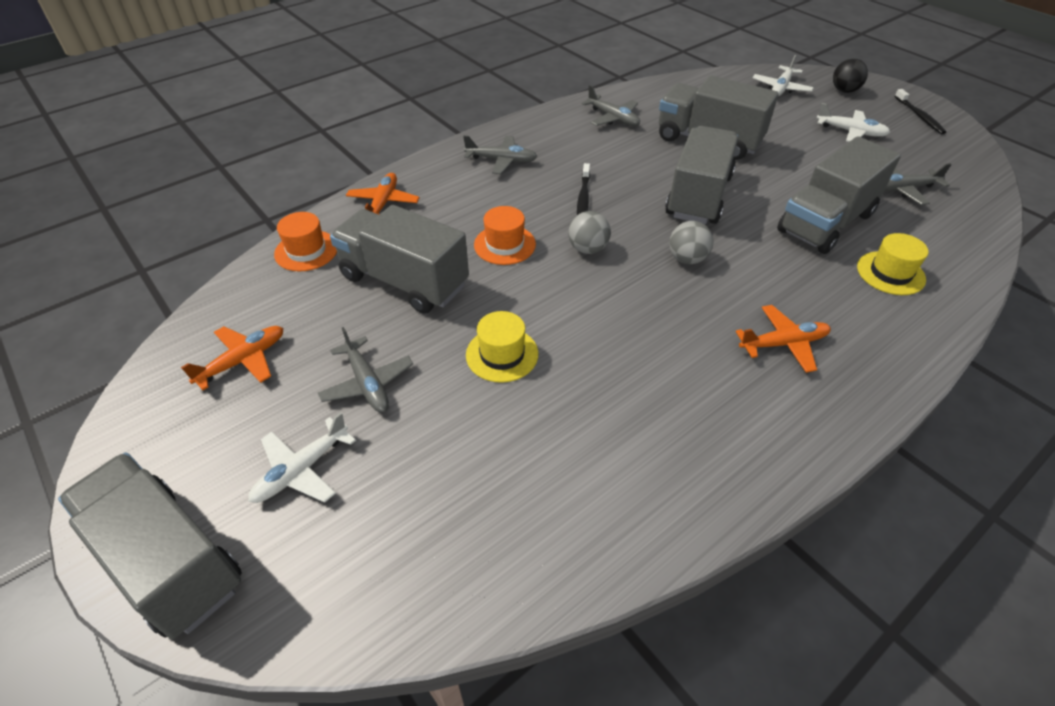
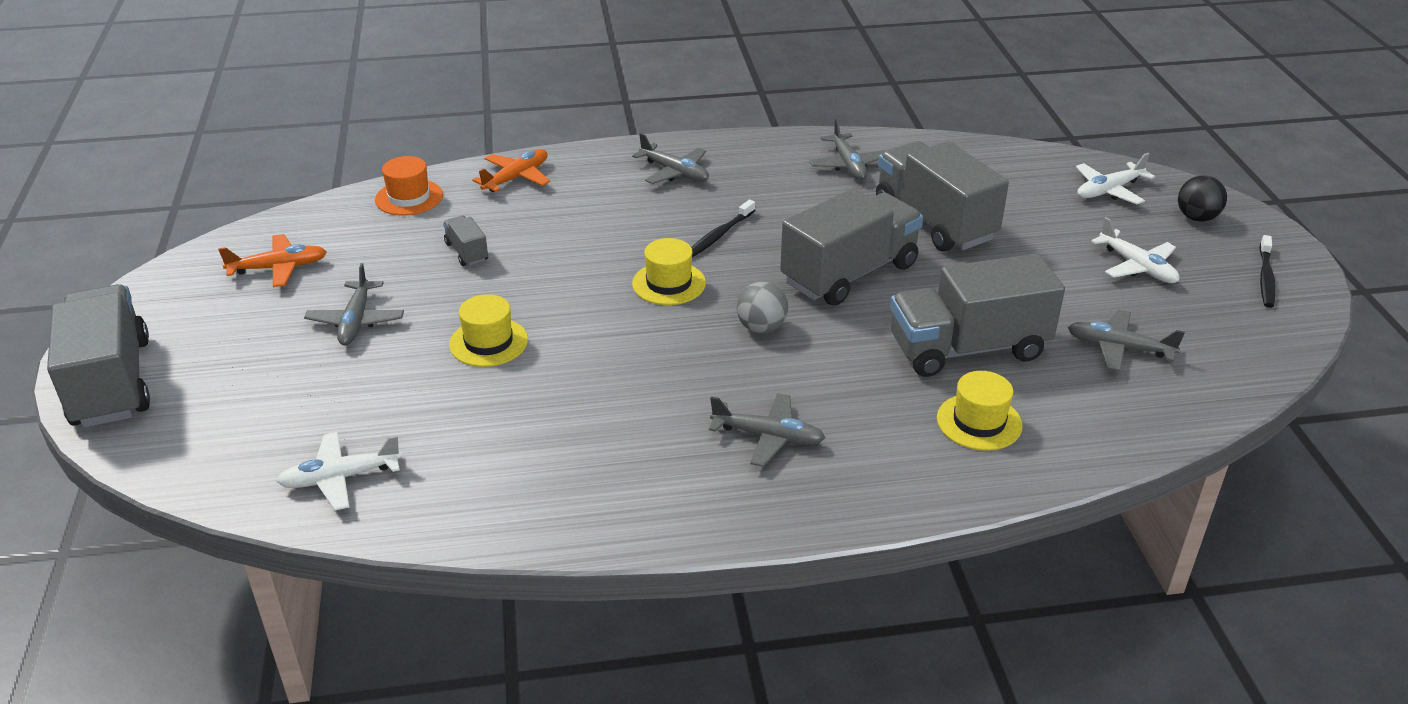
camera: 30 degrees right, 10 degrees down
white plane [248,412,356,503] -> white plane moved to [277,432,402,510]
grey truck [330,205,469,314] -> grey truck [443,216,488,266], size x0.44
orange hat [474,206,536,265] -> none
grey ball [568,211,611,254] -> yellow hat [632,238,706,305]
orange plane [735,305,831,373] -> grey plane [709,393,825,467]

